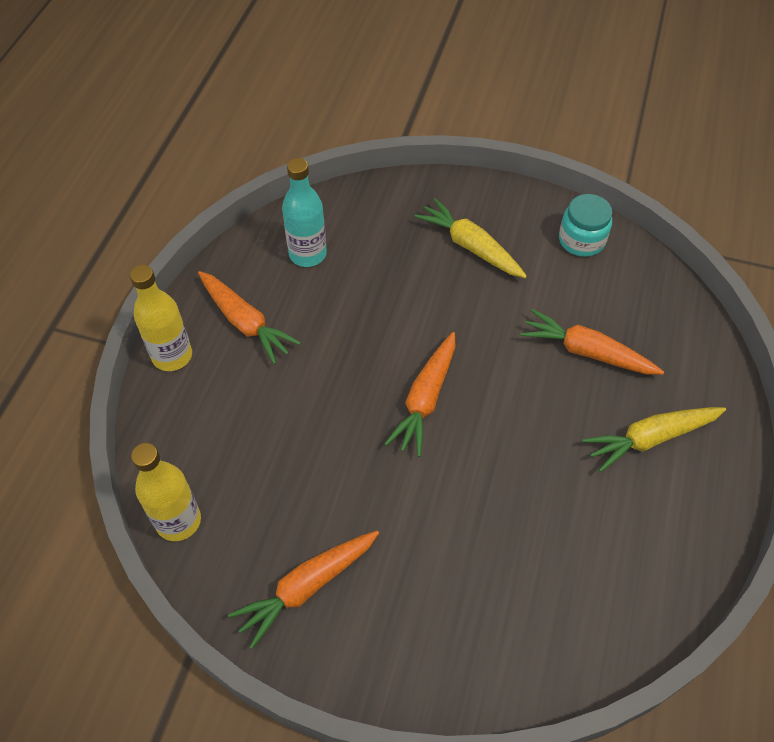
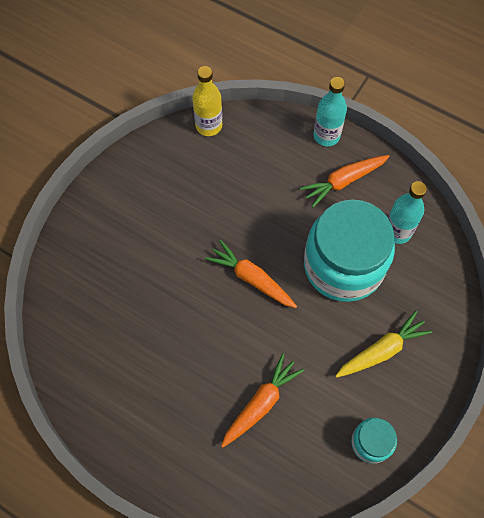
camera: 105 degrees right, 10 degrees up
yellow bottle [130,265,192,371] -> turquoise bottle [313,77,347,146]
orange carrot [228,531,379,649] -> none
yellow carrot [582,407,726,472] -> none
none -> turquoise jar [304,199,395,302]

